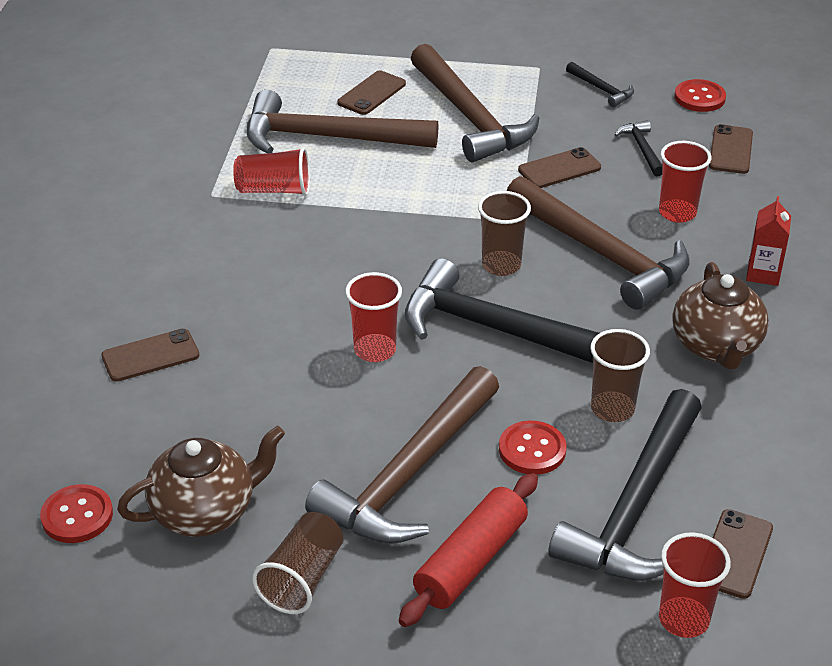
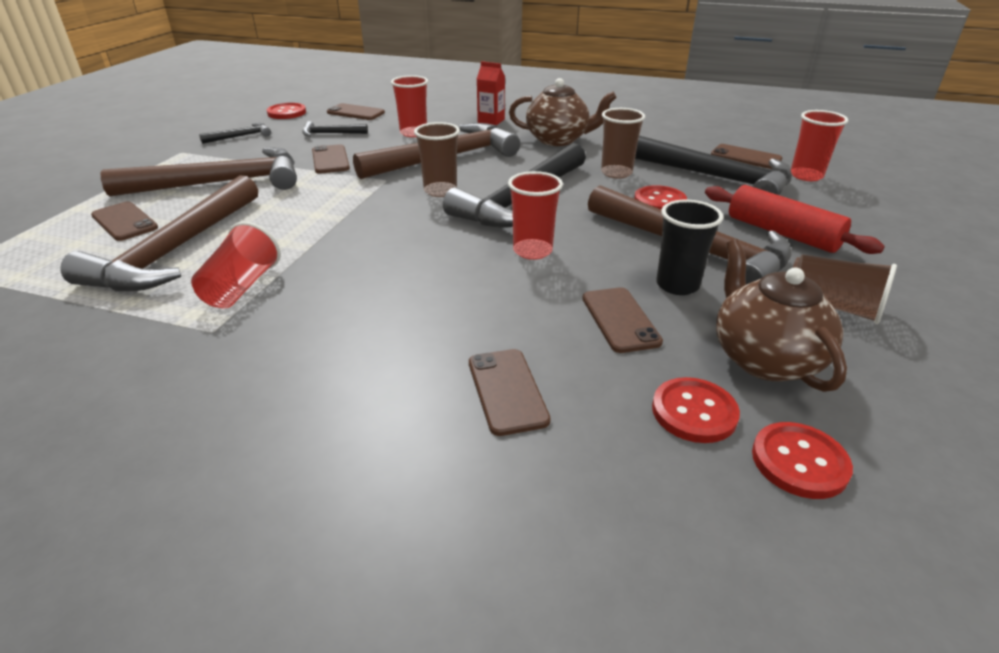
camera: 80 degrees left, 5 degrees down
none -> brown phone [582,287,663,353]
none -> red button [652,377,740,443]
none -> black cup [656,199,724,295]

